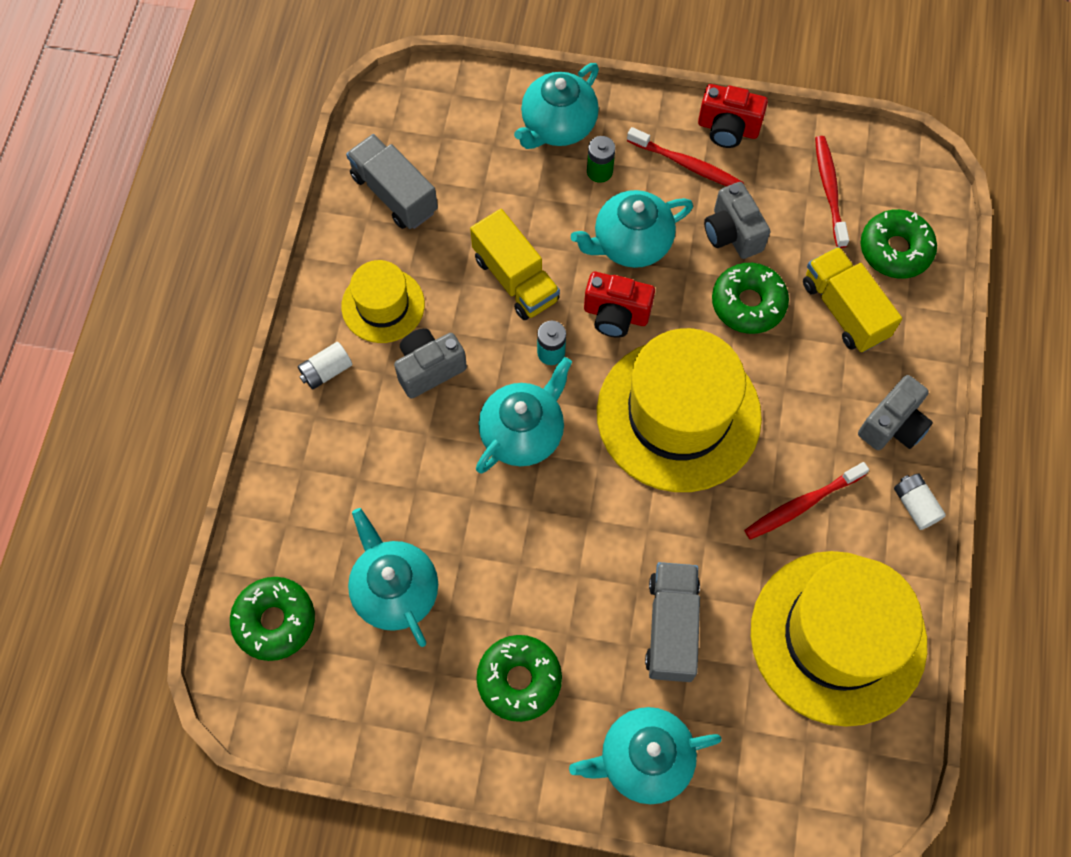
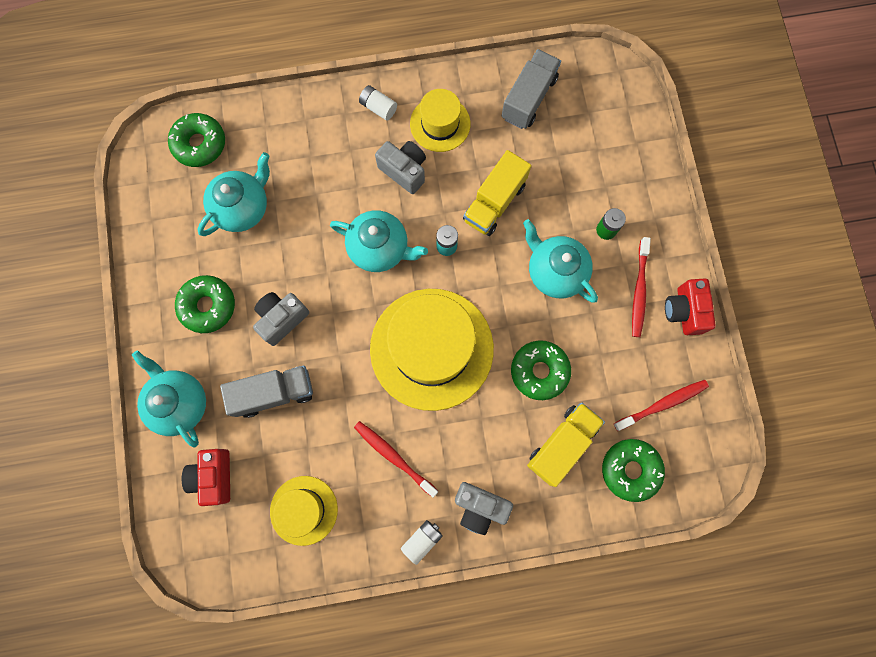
camera: 70 degrees right, 10 degrees up
turquoise teapot [514,63,599,149] -> none
red camera [584,272,655,338] -> red camera moved to [182,449,230,506]
grey camera [704,182,770,259] -> grey camera moved to [253,292,309,346]
yellow hat [751,551,927,727] -> yellow hat [270,476,338,546], size x0.52

